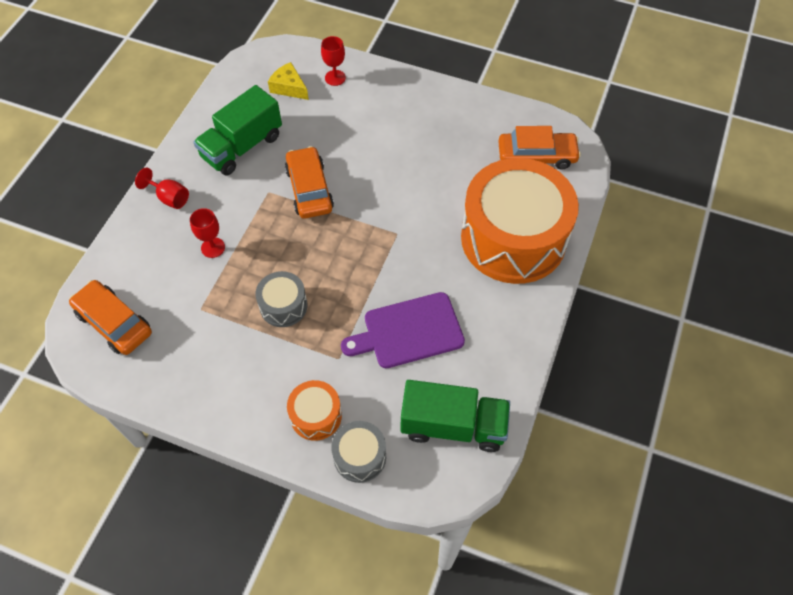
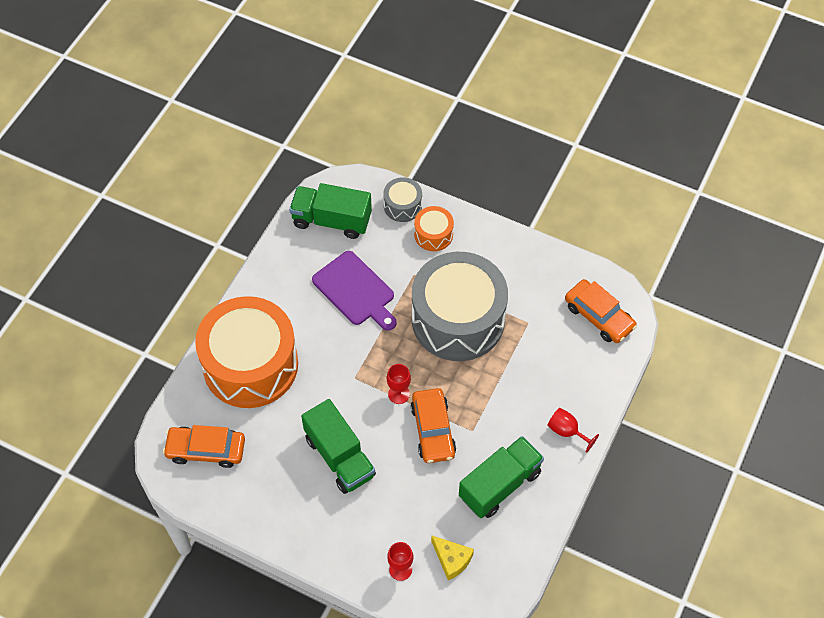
camera: 175 degrees left, 0 degrees up
red goblet [190,208,225,258] -> red goblet moved to [387,364,411,404]
grey drum [255,271,307,327] -> grey drum [412,252,508,361], size x2.31
purple cutting board [341,292,465,368] -> purple cutting board turned 60 degrees clockwise [312,251,397,331]
none -> green truck [301,399,376,494]

